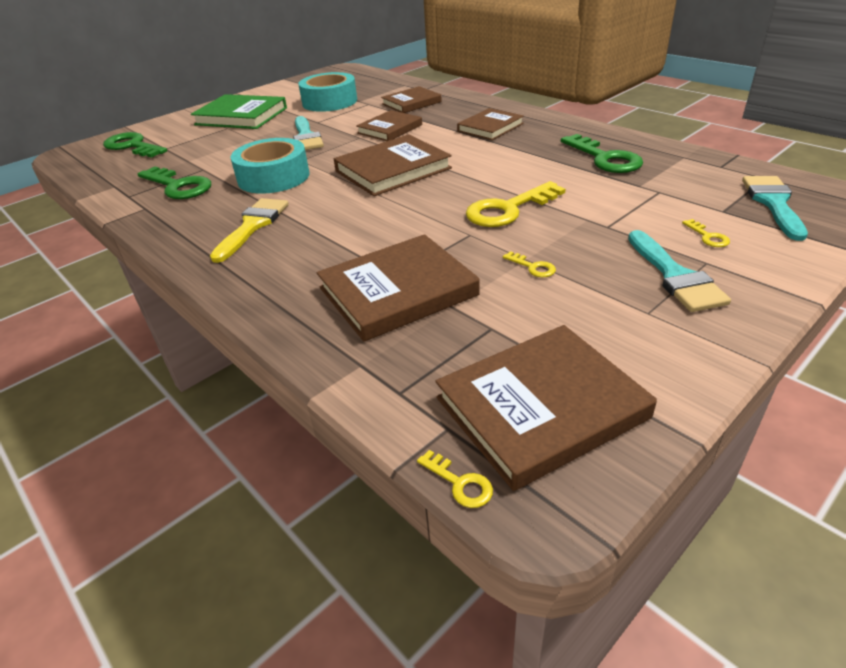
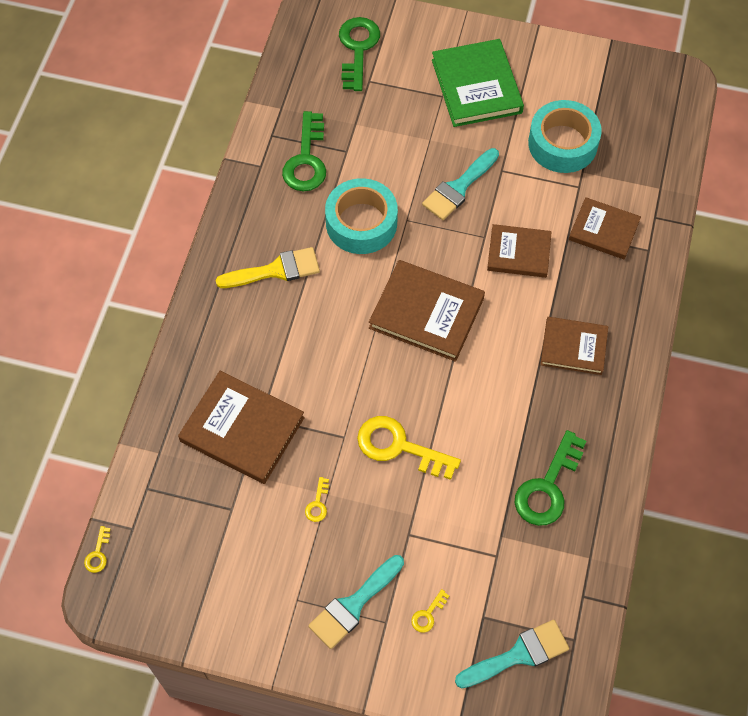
camera: 55 degrees right, 25 degrees up
brown book [435,325,657,491] -> none

